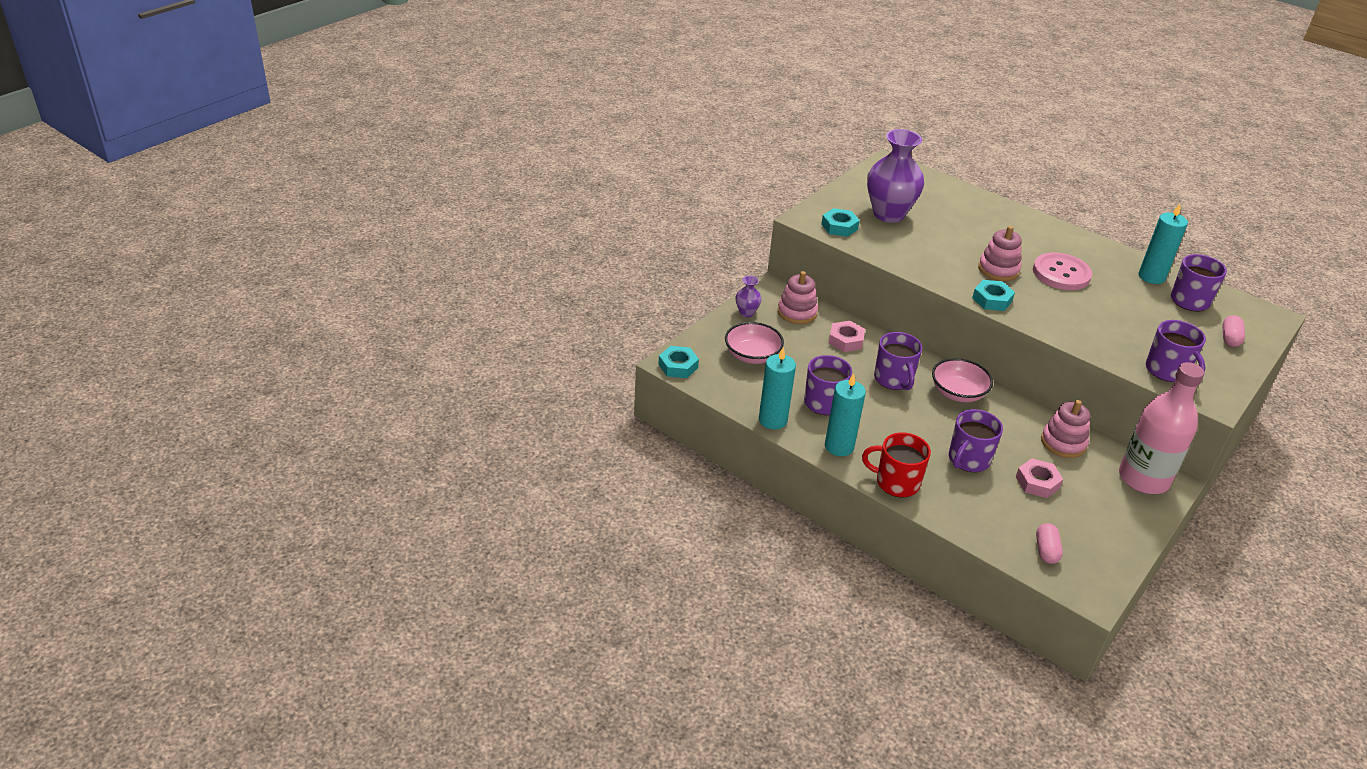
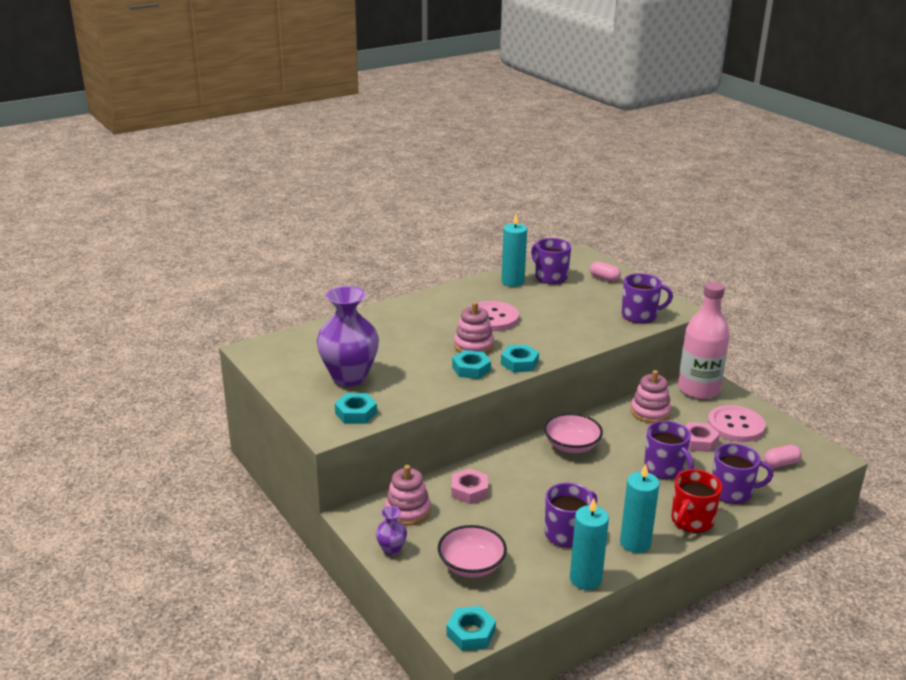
camera: 70 degrees left, 10 degrees down
purple mug [874,332,923,390] -> purple mug moved to [712,443,774,504]
pink capsule [1036,523,1063,564] -> pink capsule turned 45 degrees counterclockwise [764,445,802,468]
none -> turquoise nut [452,350,491,379]
none -> pink button [708,405,766,442]

